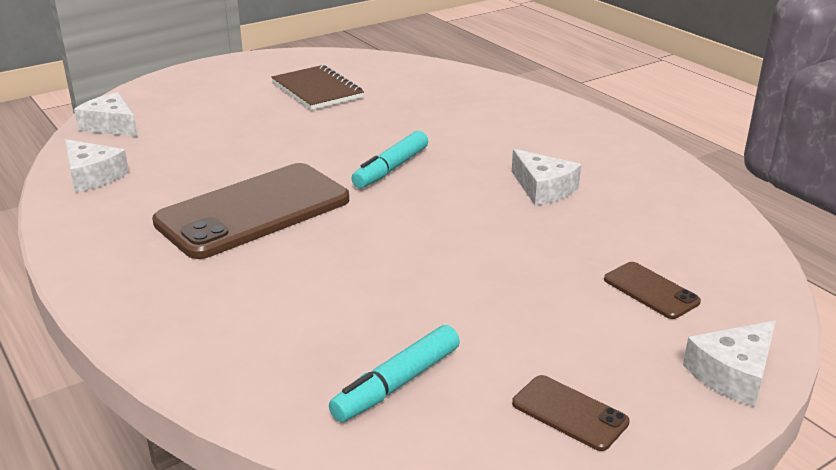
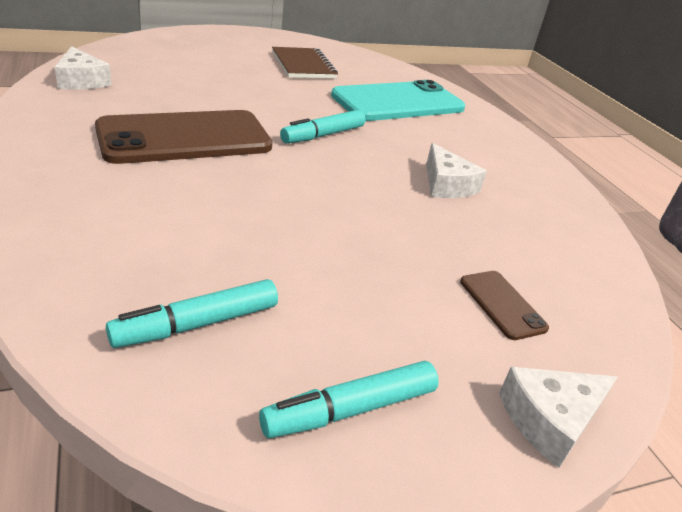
camera: 10 degrees right, 5 degrees up
white cheese [74,92,138,137] -> none
brown phone [512,375,630,451] -> turquoise marker [259,361,439,438]
none -> turquoise phone [331,80,465,121]

